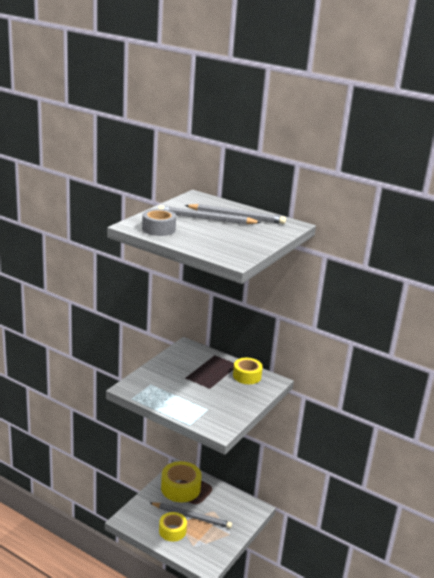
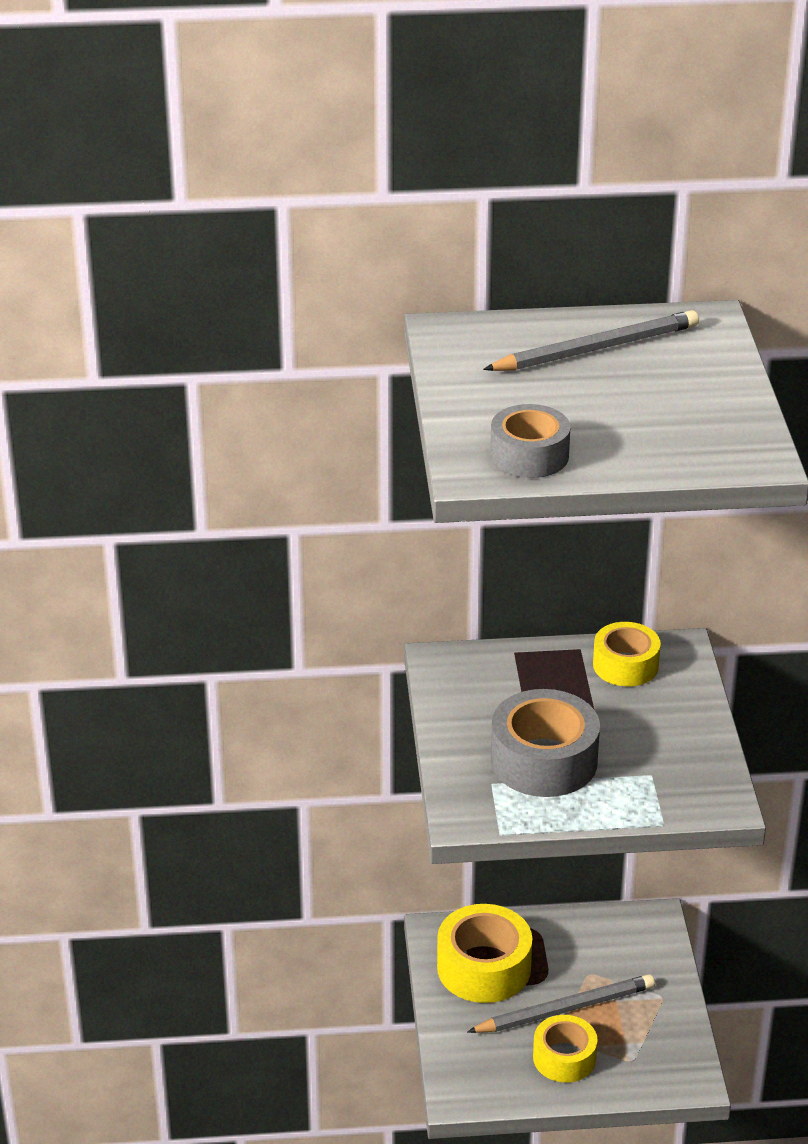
camera: 35 degrees left, 10 degrees up
grey pencil [158,206,262,224] -> none
none -> grey tape [491,689,600,797]

